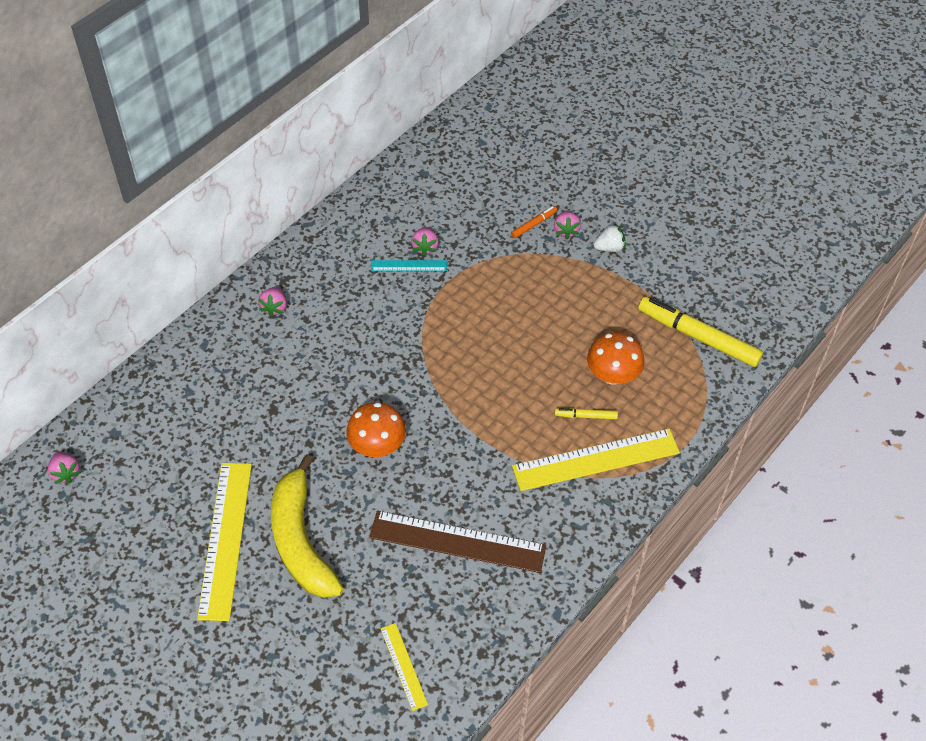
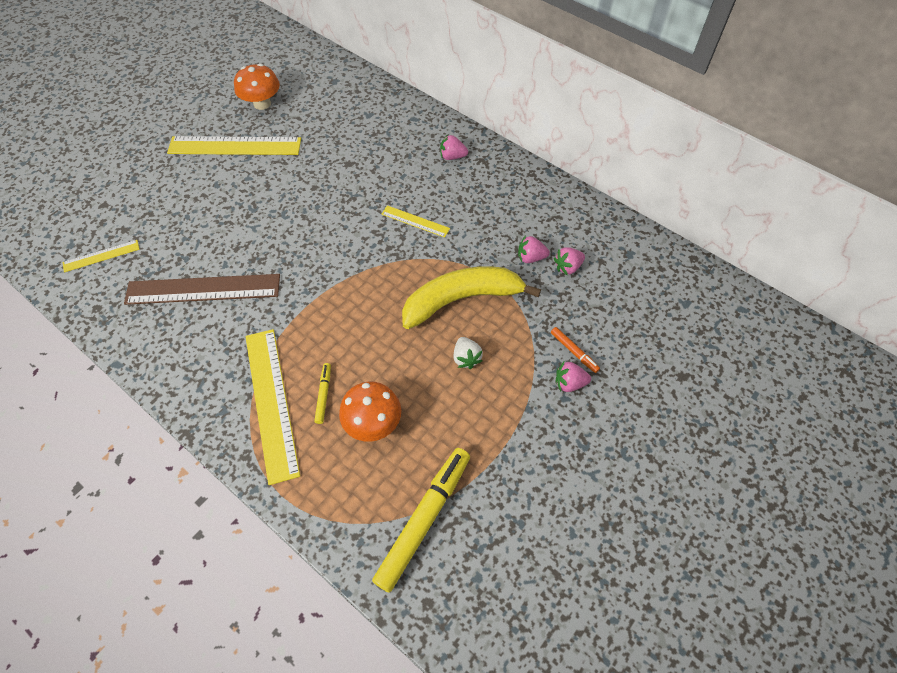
camera: 90 degrees right, 5 degrees up
pink strawberry [48,451,81,484] -> pink strawberry moved to [554,247,585,276]
yellow banana [271,454,344,598] -> yellow banana moved to [402,266,541,329]
orange mushroom [346,402,406,457] -> orange mushroom moved to [234,64,280,110]
brown ruler [369,511,546,573] -> brown ruler turned 75 degrees clockwise [124,274,280,305]
turquoise ruler [371,260,447,271] -> none
white strawberry [593,224,625,252] -> white strawberry moved to [453,337,483,369]
none -> yellow ruler [382,205,450,238]

